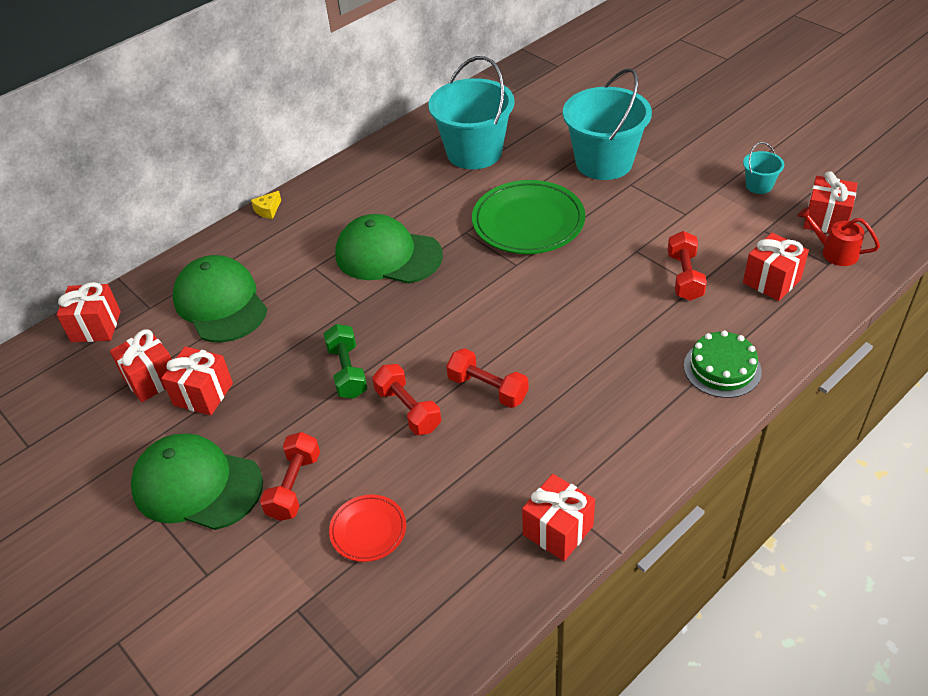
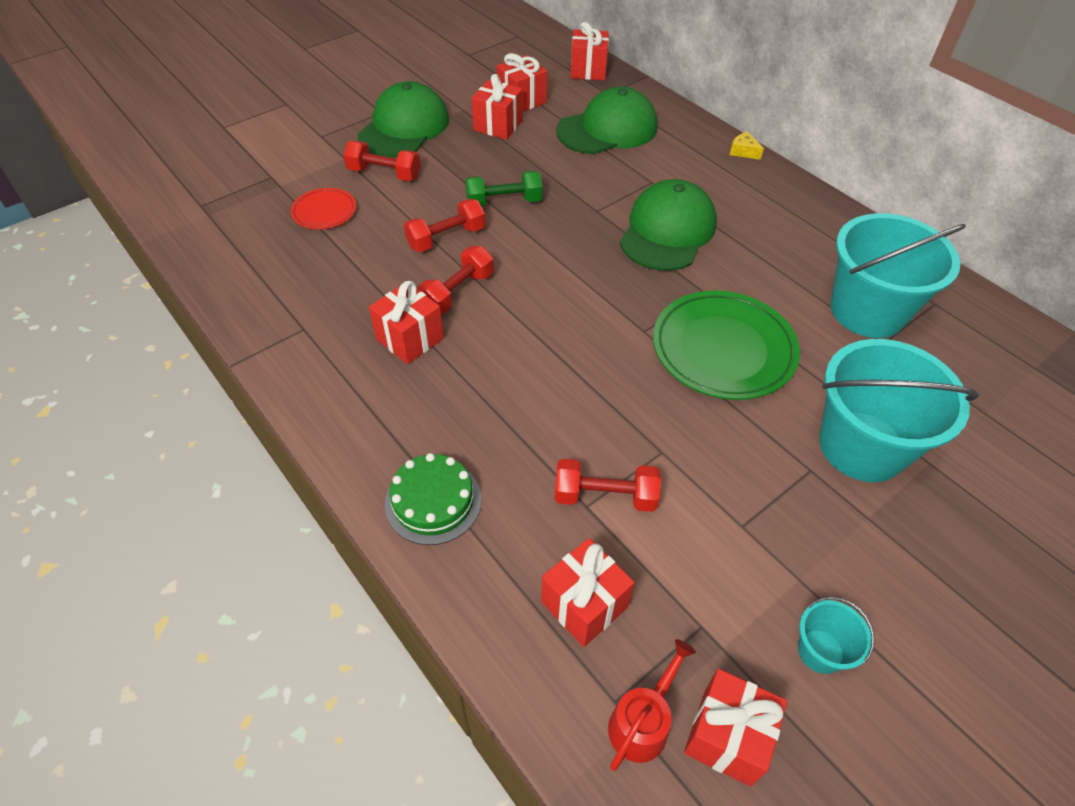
camera: 90 degrees right, 5 degrees up
red gift [522,474,595,561] -> red gift moved to [369,281,444,364]

